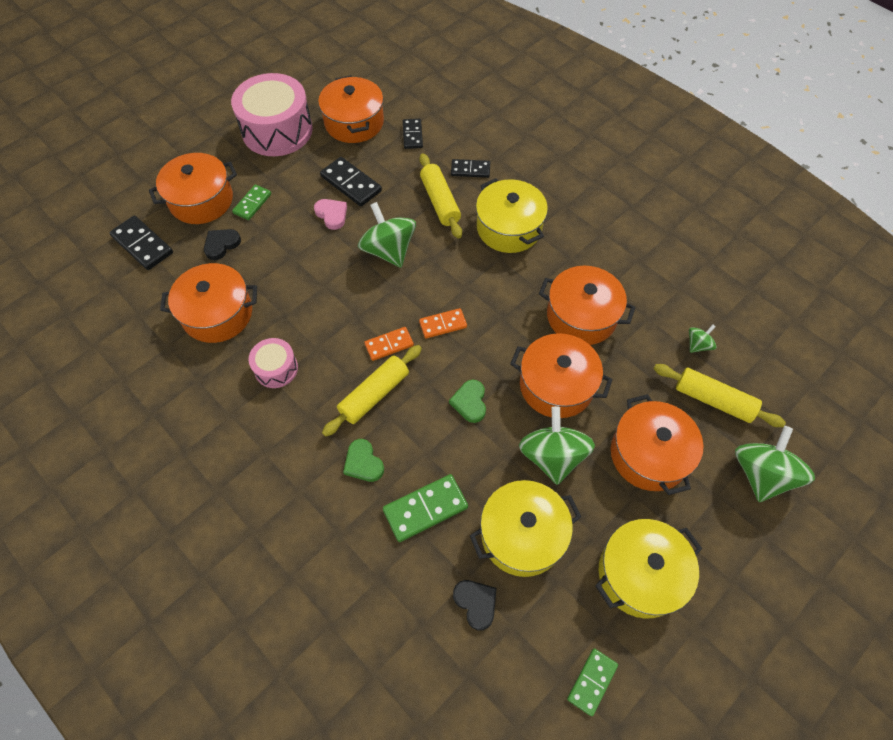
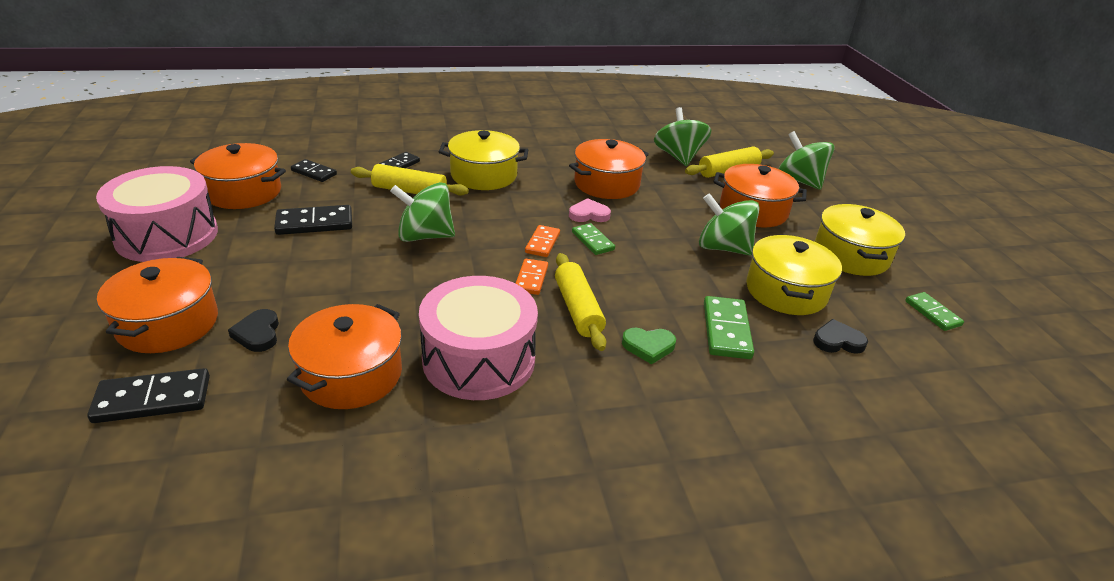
camera: 60 degrees left, 25 degrees down
green domino [232,185,271,220] -> green domino moved to [572,223,615,255]
pink drum [248,338,298,388] -> pink drum [419,276,538,400], size x2.00
pink heart [314,199,347,230] -> pink heart moved to [569,198,611,222]
green heart [449,380,486,423] -> none
orange pot [510,333,613,418] -> none
green spinning top [689,325,716,353] -> green spinning top [654,107,711,166], size x2.07

